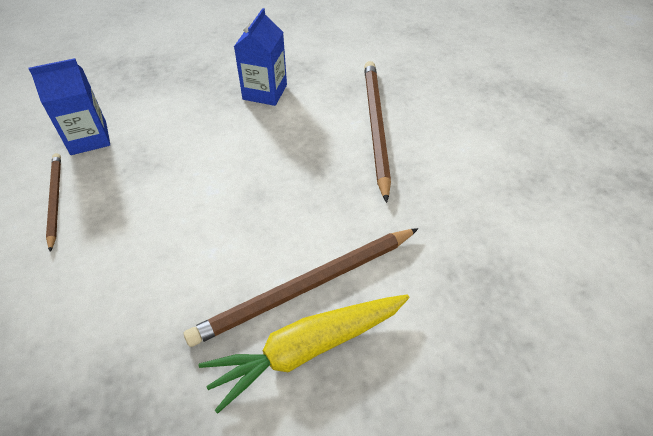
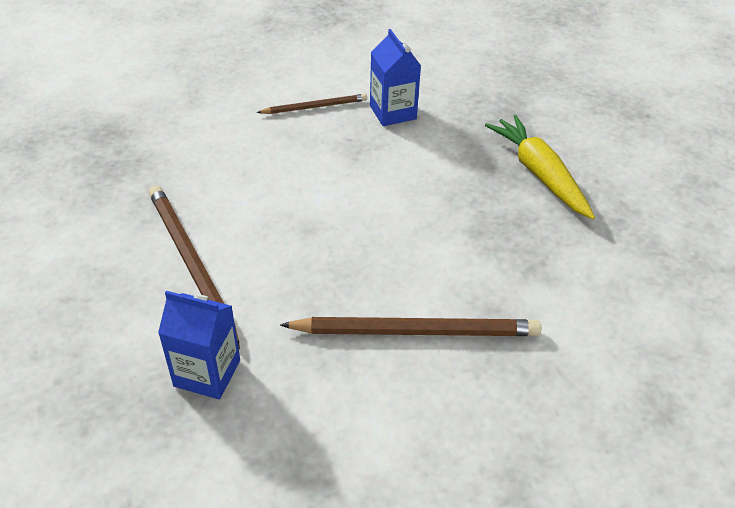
camera: 90 degrees right, 5 degrees down
yellow carrot [199,294,409,414] -> yellow carrot moved to [485,115,595,219]
blue carton [234,8,287,106] -> blue carton moved to [158,291,240,399]

